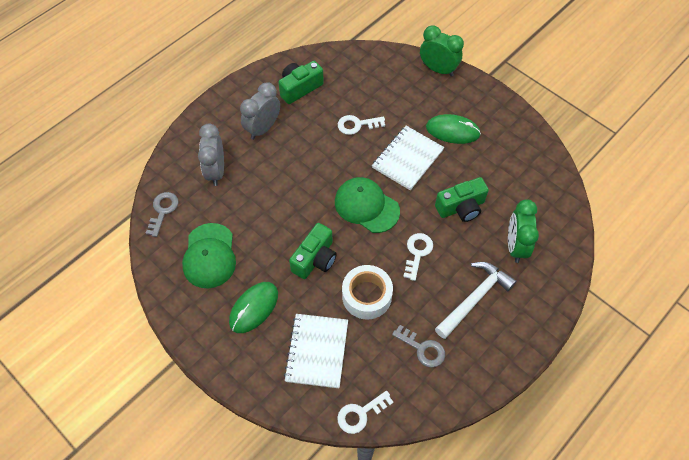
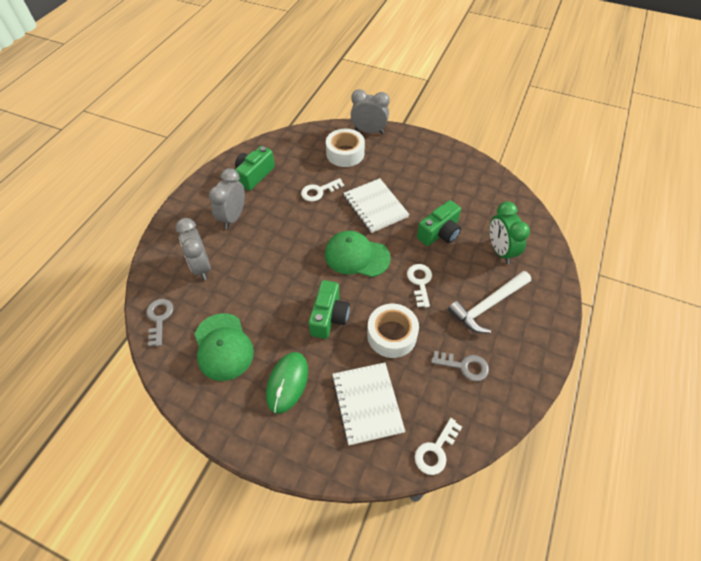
camera: 20 degrees left, 5 degrees down
white notebook [372,126,444,190] -> white notebook turned 45 degrees counterclockwise [344,178,410,233]
green clock [420,25,464,76] -> grey clock [351,89,390,134]
green mouse [426,114,481,144] -> none
white hammer [435,262,516,339] -> white hammer turned 150 degrees counterclockwise [448,271,531,333]
none -> white tape [326,129,365,167]

